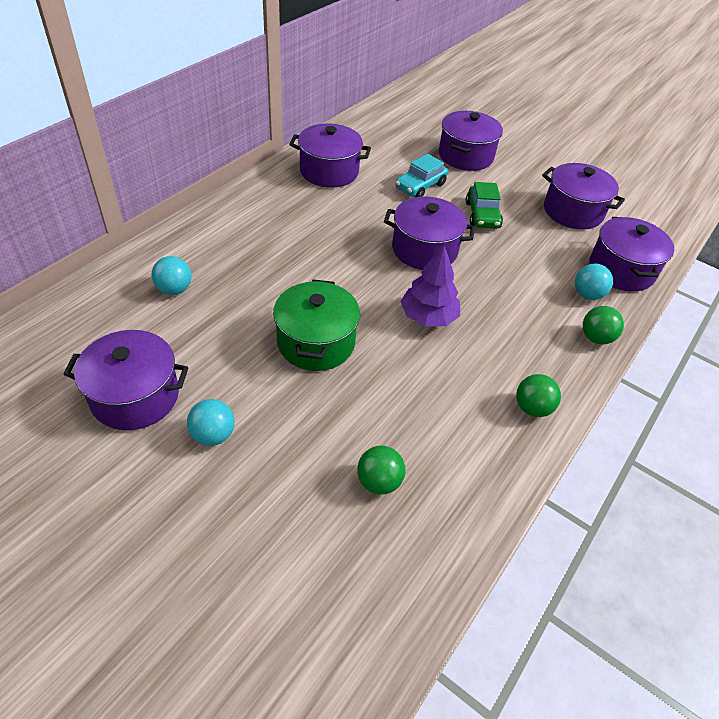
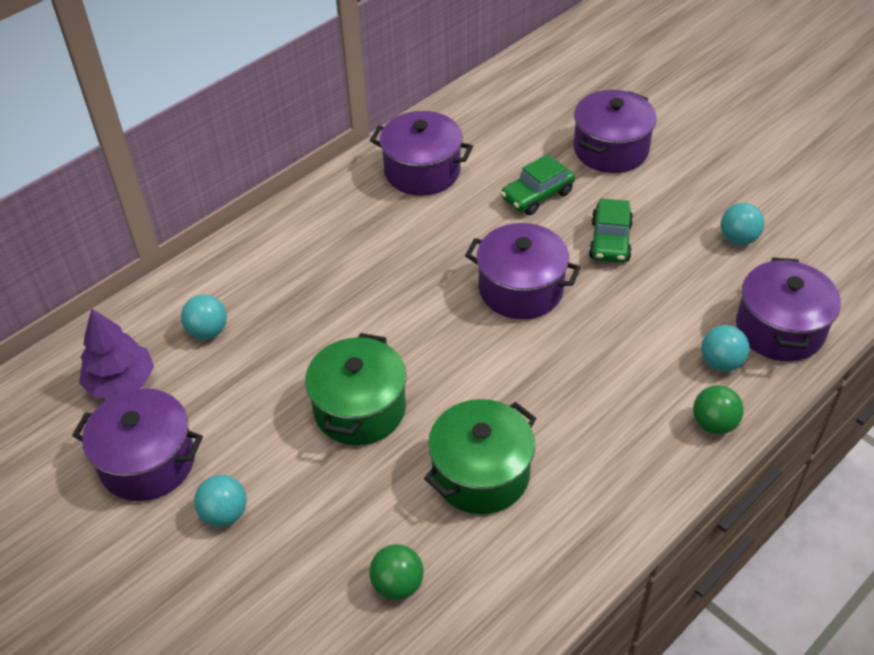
camera: 15 degrees right, 0 degrees up
turquoise car [395,154,448,197] -> green car [501,154,575,215]
purple tree [400,246,460,326] -> purple tree moved to [79,309,154,398]
green ball [516,374,561,417] -> none
purple pot [542,163,625,229] -> turquoise ball [721,203,765,245]
none -> green pot [424,399,537,514]

